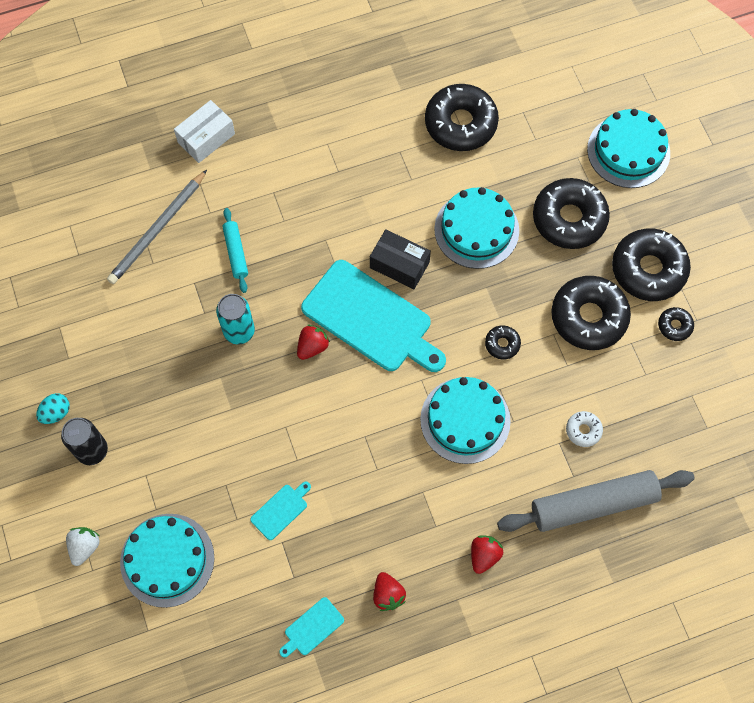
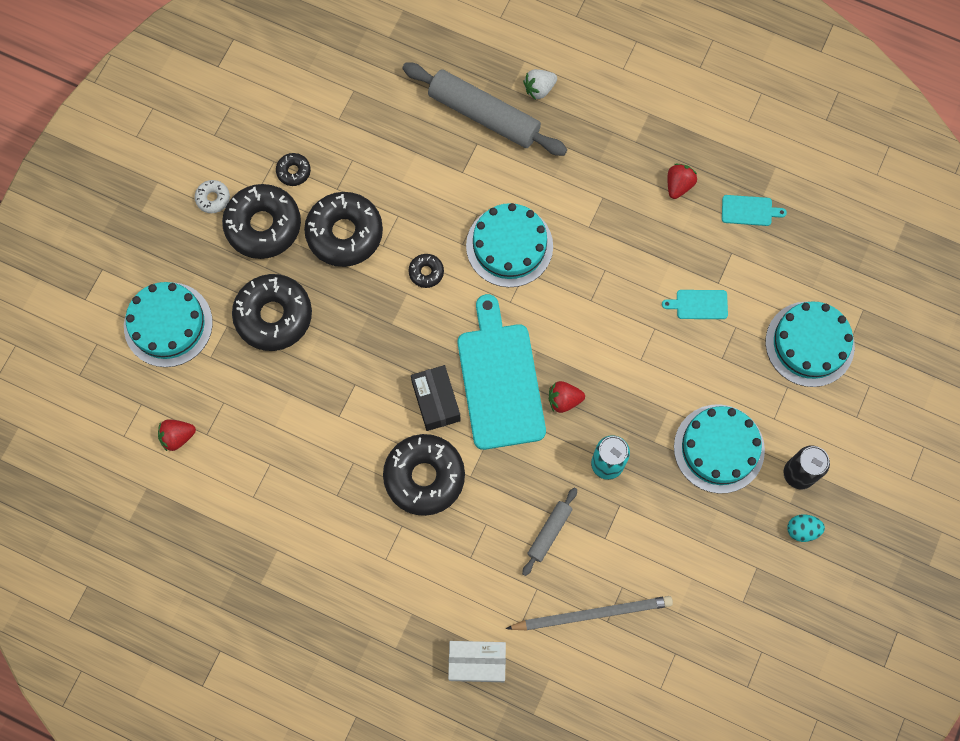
camera: 135 degrees left, 5 degrees up
white strawberry [66,527,100,566] -> white strawberry moved to [523,69,557,100]
turquoise rolling pin [222,208,248,293] -> grey rolling pin [522,488,577,576]
black donut [425,84,499,151] -> black donut moved to [383,434,465,516]
turquoise cake [434,187,519,269] -> turquoise cake moved to [674,404,765,494]
red strawberry [471,535,503,574] -> red strawberry moved to [158,419,196,451]
white donut [566,411,603,447] -> white donut moved to [195,180,230,213]

